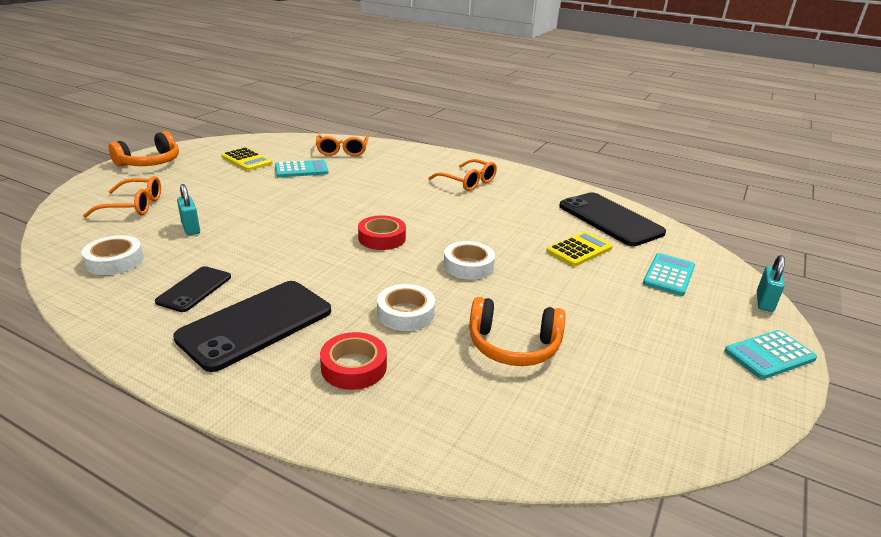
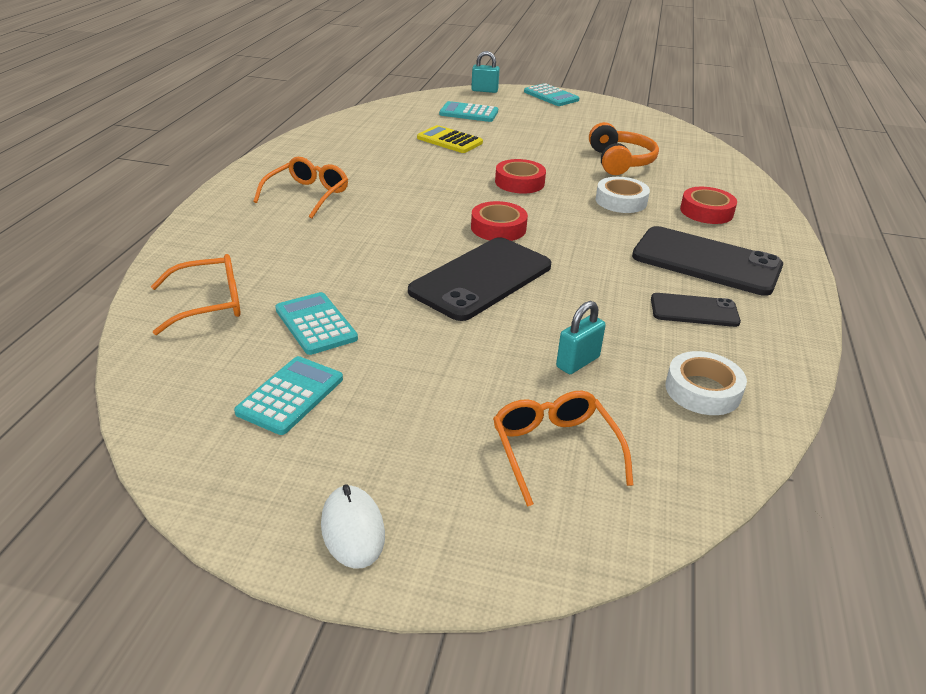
camera: 105 degrees left, 5 degrees up
orange headphones [108,131,179,166] -> white mouse [321,484,385,569]
yellow calculator [221,147,273,171] -> turquoise calculator [234,356,343,435]
white tape [444,241,495,280] -> red tape [495,159,546,194]
black phone [560,192,666,246] -> black phone moved to [408,237,551,321]

